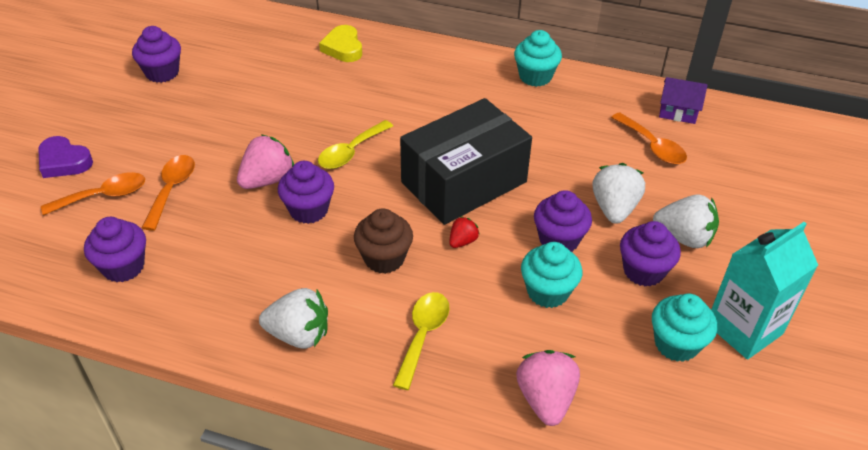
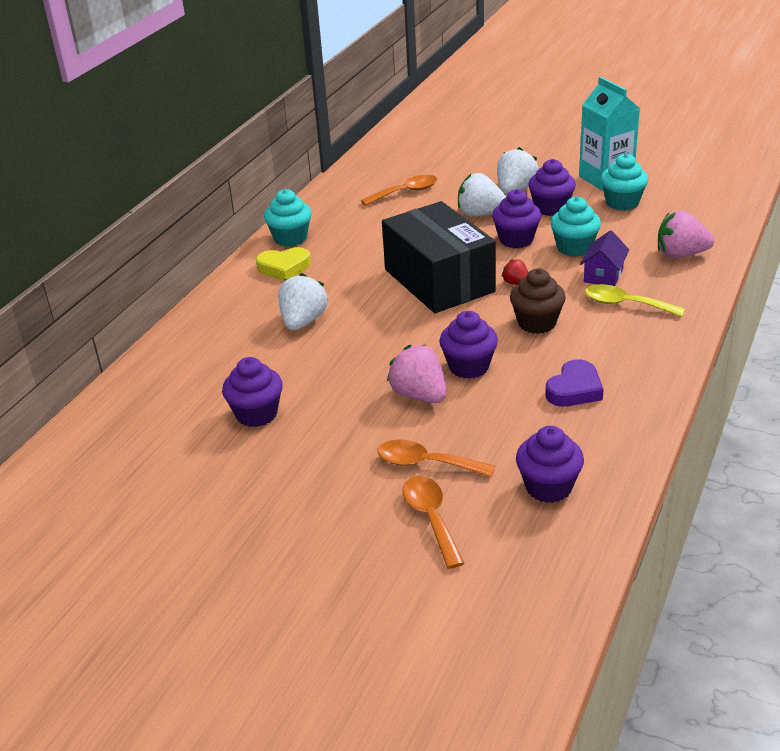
camera: 80 degrees left, 10 degrees down
purple heart [38,136,93,178] -> purple heart moved to [545,359,604,407]
purple cupcake [132,26,181,83] -> purple cupcake moved to [222,357,283,427]
white strawberry [259,288,328,349] -> white strawberry moved to [278,273,328,330]
yellow spoon [318,120,393,169] -> none
yellow heart [319,25,362,62] -> yellow heart moved to [256,247,311,281]
purple house [659,77,708,124] -> purple house moved to [580,230,629,286]

